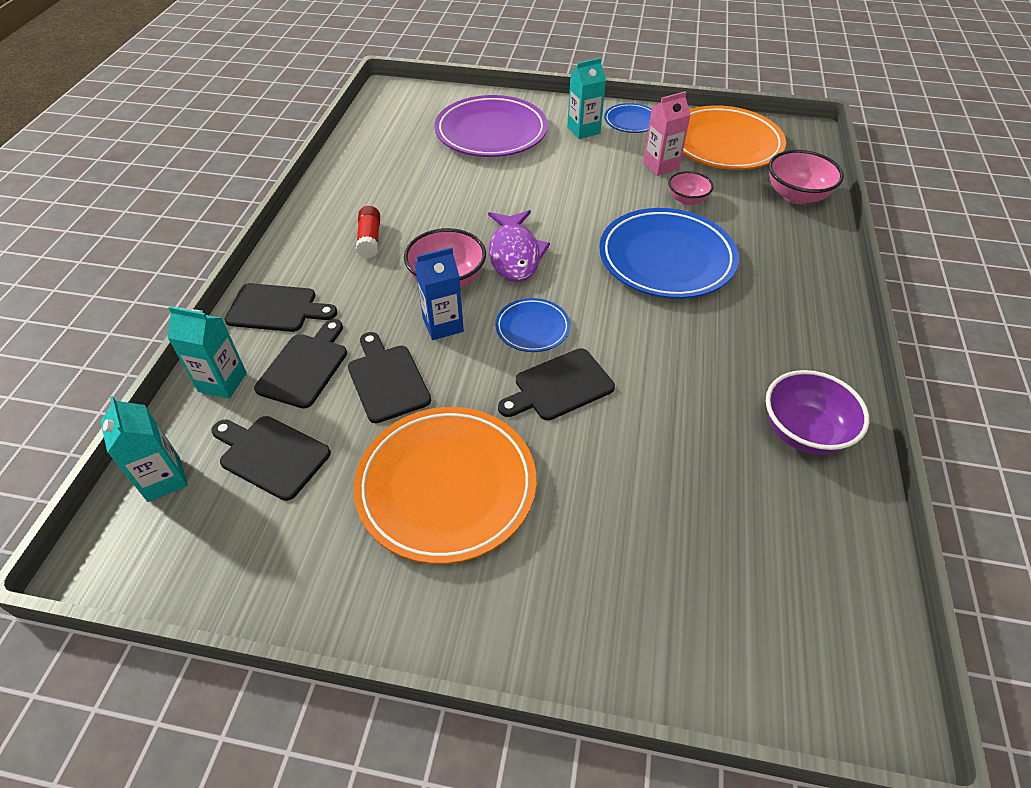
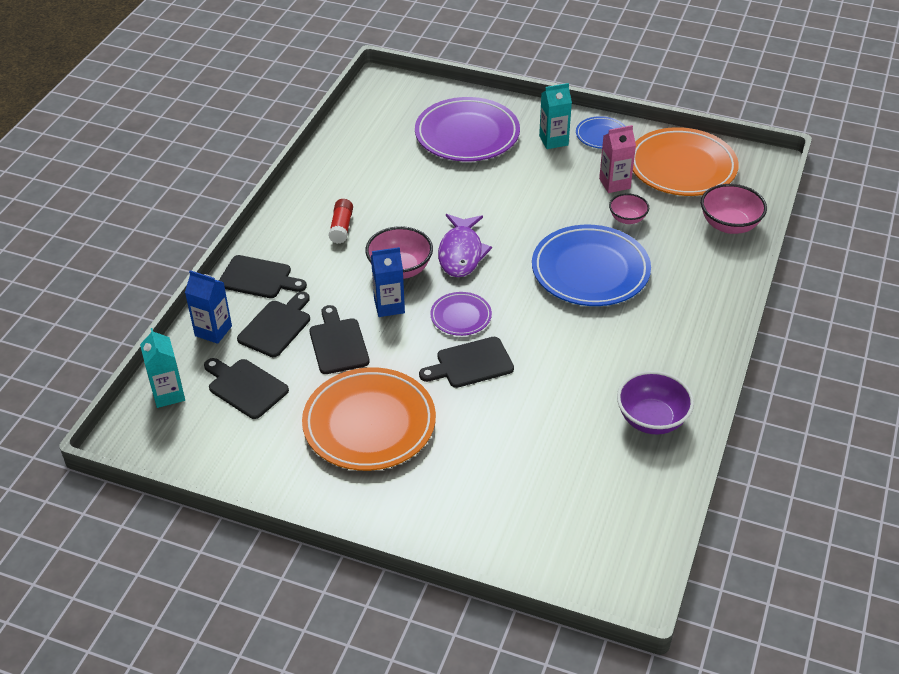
camera: 10 degrees right, 5 degrees down
turquoise carton [167,306,247,399] -> blue carton [185,270,232,344]
blue plate [495,298,570,352] -> purple plate [430,292,492,336]

